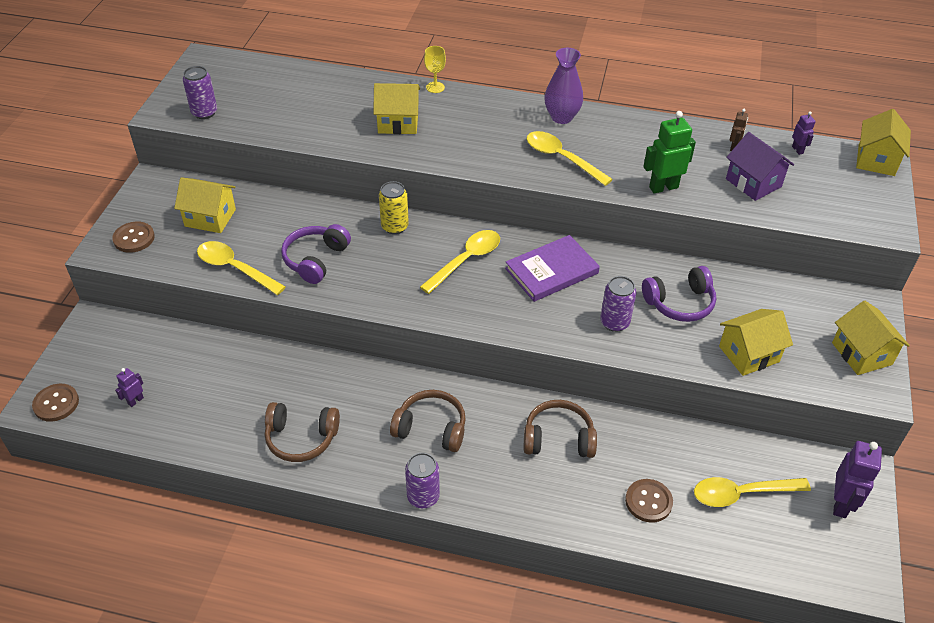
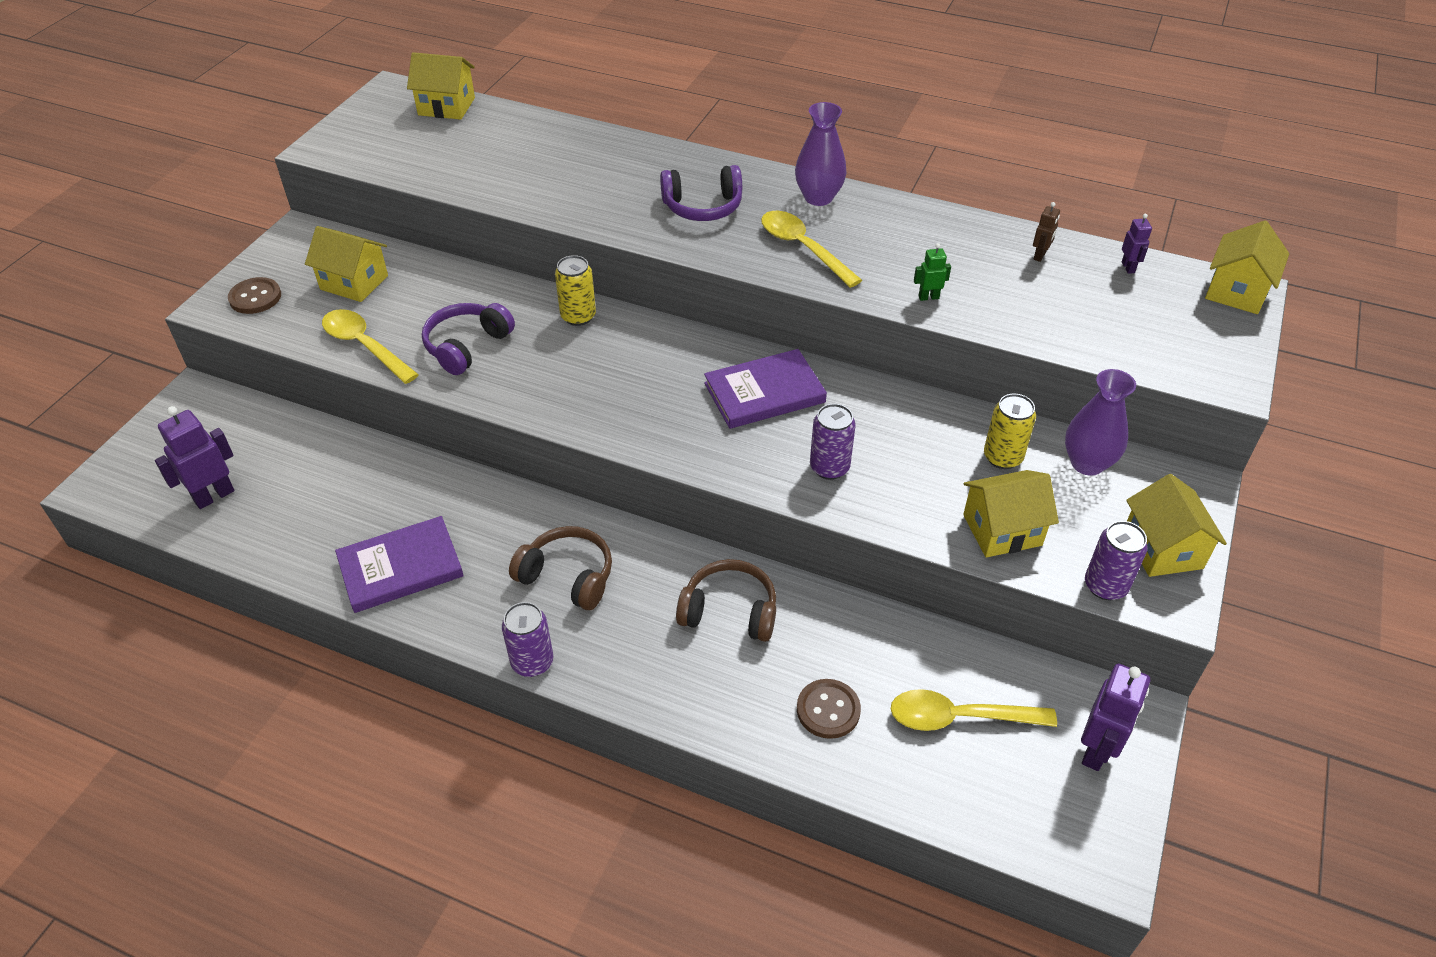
camera: 10 degrees right, 0 degrees up
brown button [32,384,79,422] -> none
purple robot [115,368,144,407] -> purple robot [155,406,235,509], size x1.90
purple can [183,66,217,119] -> purple can moved to [1085,521,1148,600]
brown headphones [265,402,340,462] -> purple book [335,516,464,613]
yellow house [373,83,420,134] -> yellow house moved to [407,52,475,120]
yellow spoon [420,230,500,294] -> none
yellow goblet [424,46,446,93] -> none
purple headphones [642,266,716,322] -> purple headphones moved to [660,165,742,221]
green robot [644,111,696,193] -> green robot [914,243,951,301], size x0.53
purple house [726,132,794,201] -> none
none -> yellow can [984,394,1036,469]
none -> purple vase [1065,369,1136,476]

